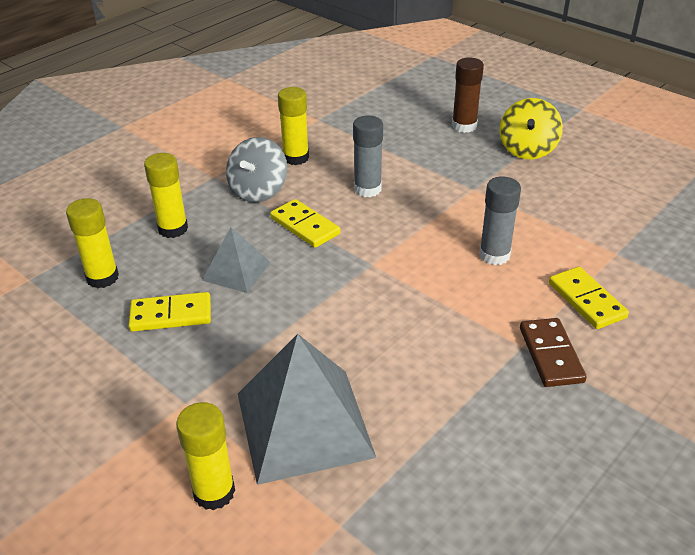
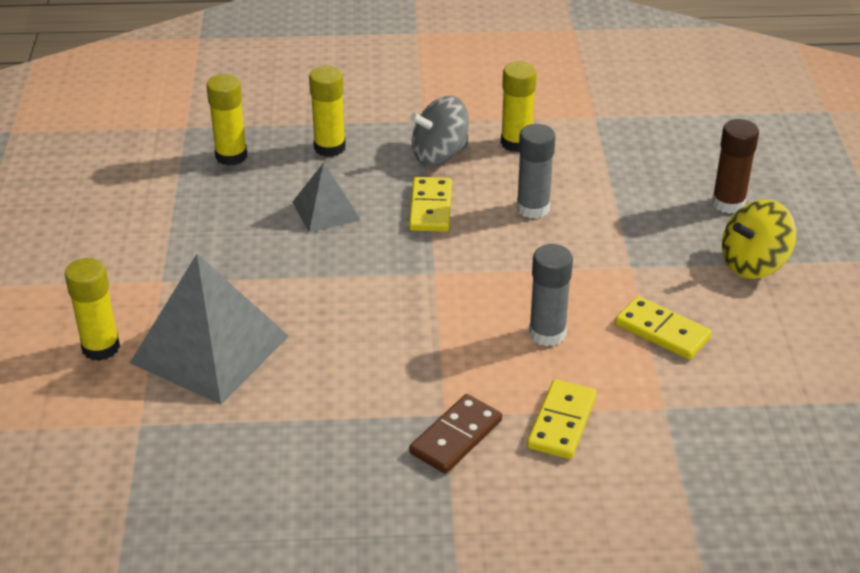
camera: 45 degrees right, 0 degrees up
yellow domino [128,292,211,332] -> yellow domino moved to [615,296,712,359]

